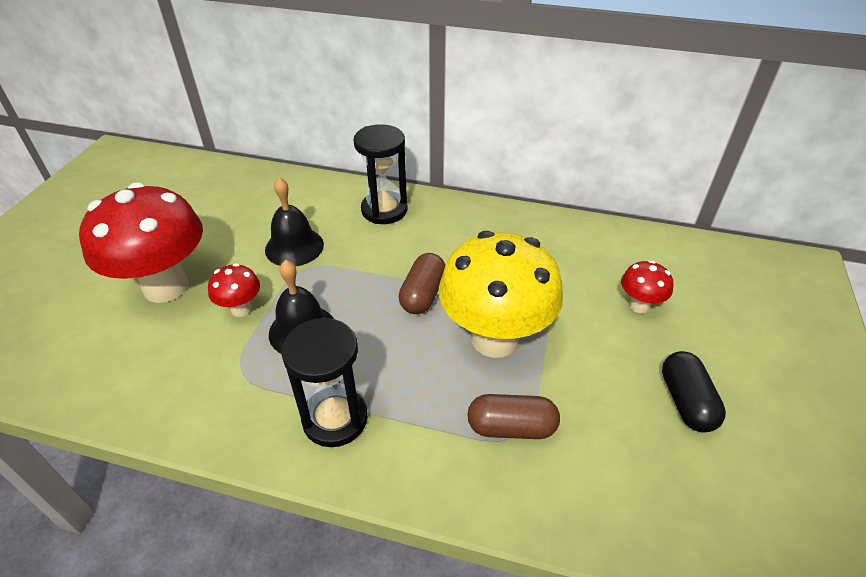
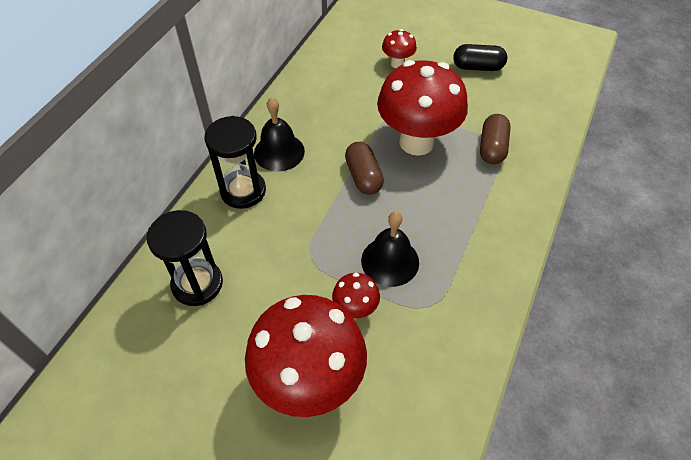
camera: 80 degrees left, 10 degrees up
black bell [265,178,324,266] -> black bell moved to [254,97,305,172]
black hourglass [281,317,368,447] -> black hourglass moved to [147,210,223,306]
brown capsule [399,253,445,314] -> brown capsule turned 45 degrees clockwise [345,142,384,195]
yellow mushroom [439,231,563,358] -> red mushroom [377,60,468,156]

